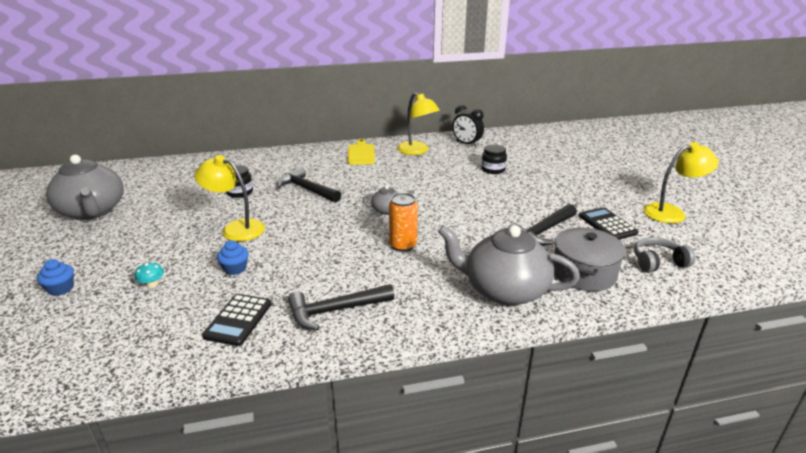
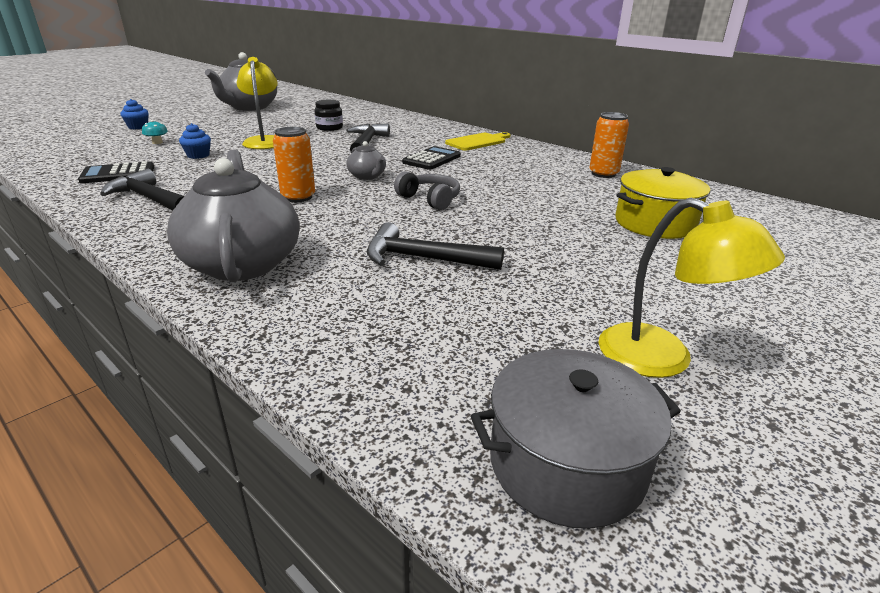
camera: 55 degrees right, 0 degrees up
yellow lamp [397,93,440,155] -> none
black clock [453,105,484,147] -> orange can [589,112,629,178]
black jar [481,144,507,174] -> none
grey pot [553,227,626,291] -> grey pot moved to [471,349,681,529]
black calculator [579,207,639,240] -> black calculator moved to [402,146,461,170]
grey headphones [634,237,696,272] -> grey headphones moved to [394,171,460,210]
none -> yellow pot [615,167,710,239]

